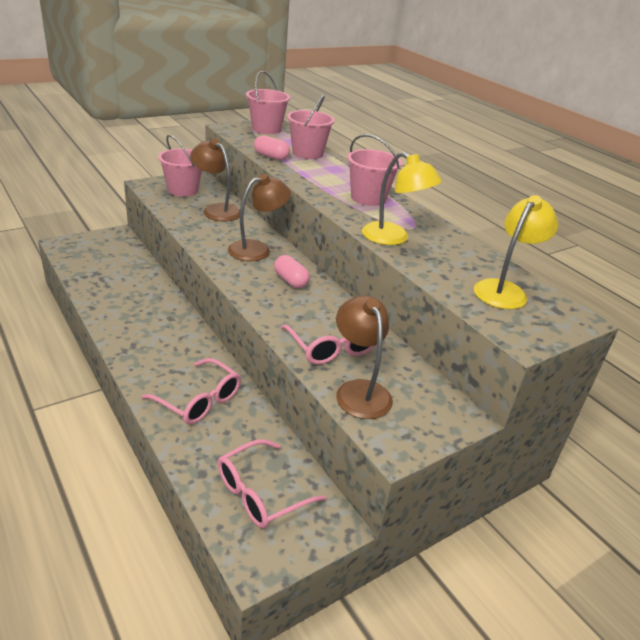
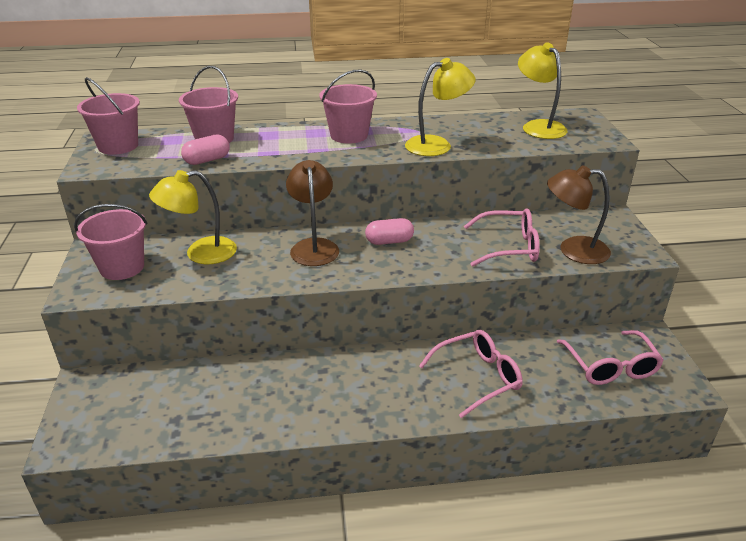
camera: 60 degrees left, 0 degrees up
brown lamp [190,139,240,221] -> yellow lamp [149,170,237,264]

